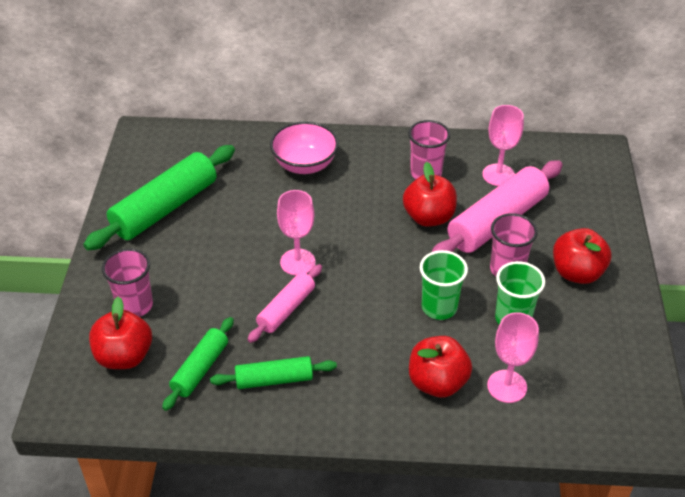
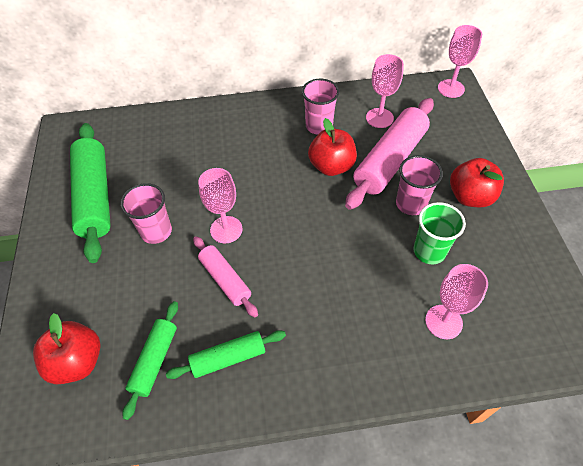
camera: 10 degrees left, 10 degrees up
green rolling pin [83,145,235,251] -> green rolling pin turned 45 degrees counterclockwise [70,123,111,263]
pink cup [102,248,153,317] -> pink cup moved to [121,183,172,244]
pink rolling pin [247,264,322,343] -> pink rolling pin turned 60 degrees counterclockwise [193,236,258,317]
pink bowl [270,122,339,174] -> none
red apple [409,336,472,398] -> none
green cup [420,250,468,320] -> none
none -> pink goblet [438,25,482,98]

